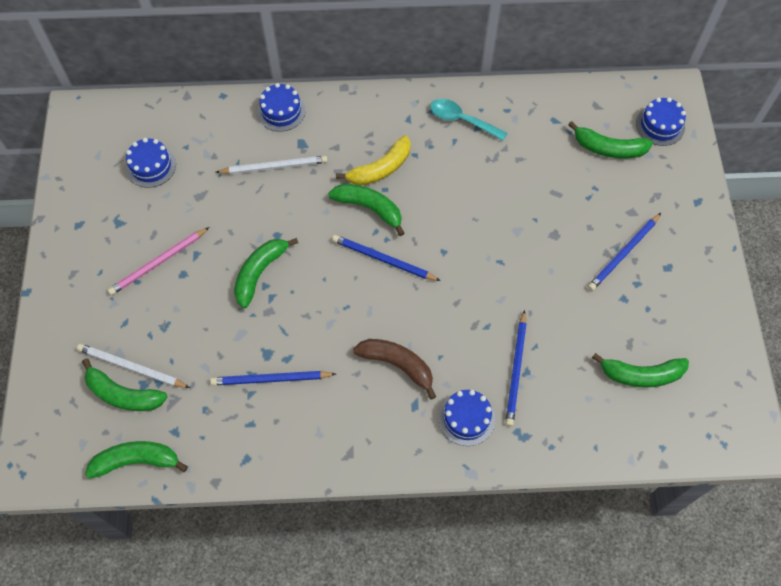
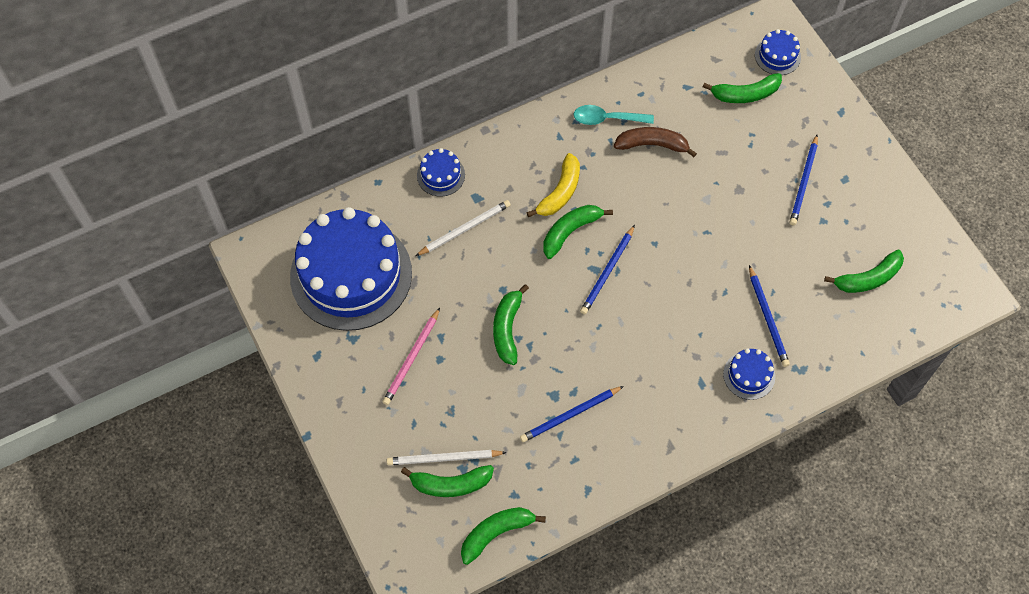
camera: 25 degrees left, 0 degrees up
blue cake [126,138,176,188] -> blue cake [290,207,412,331], size x2.44
green banana [328,184,405,236] -> green banana turned 45 degrees counterclockwise [543,205,613,259]
blue pencil [332,235,441,281] -> blue pencil turned 60 degrees counterclockwise [580,225,635,314]
brown banana [353,339,436,400] -> brown banana moved to [614,127,697,157]

